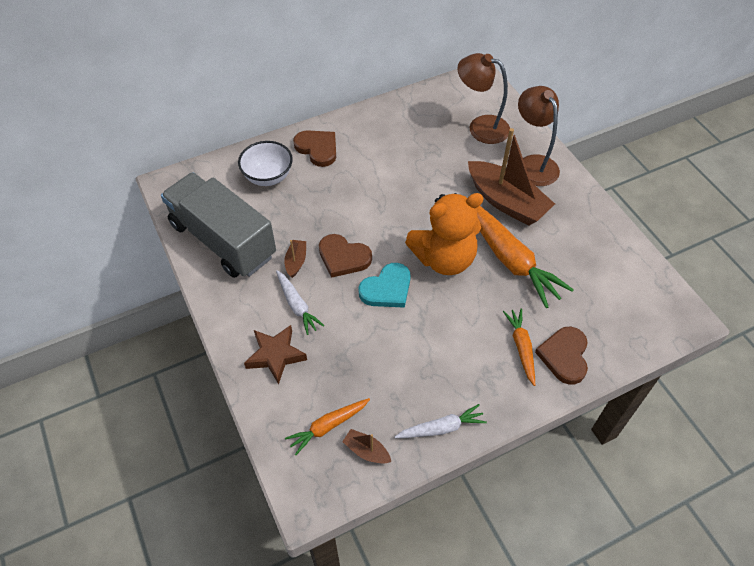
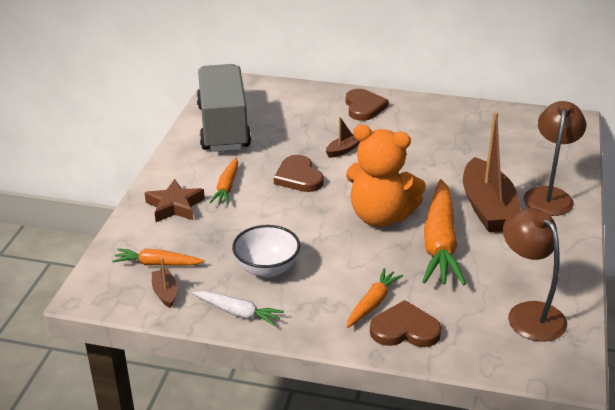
camera: 40 degrees right, 20 degrees down
white bowl [238,141,293,186] -> white bowl moved to [232,225,300,278]
white carrot [276,270,324,335] -> orange carrot [209,157,238,205]
brown boat [284,240,306,278] -> brown boat moved to [326,117,360,158]
turquoise heart [358,263,411,308] -> none
brown lamp [457,53,510,144] -> brown lamp moved to [503,208,567,342]
brown heart [535,327,588,385] -> brown heart turned 45 degrees clockwise [370,300,442,347]

